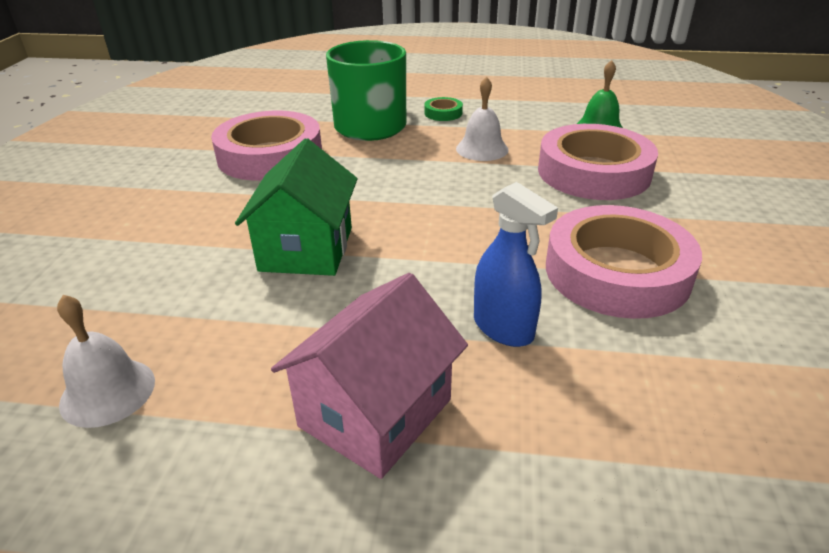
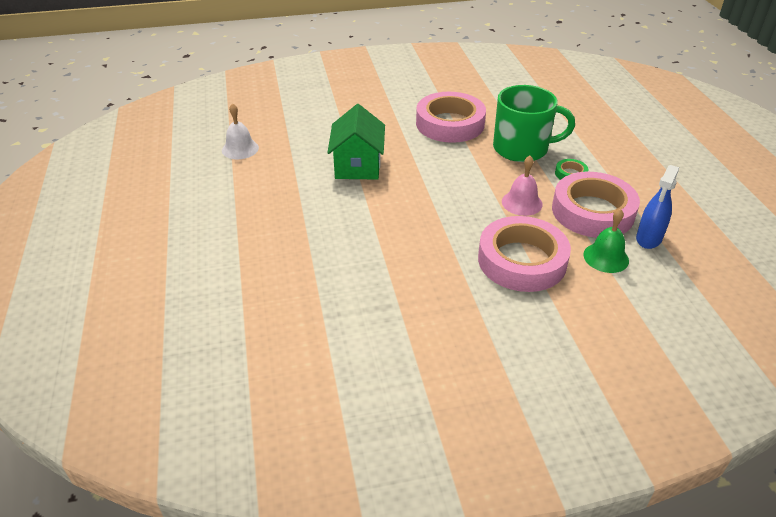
camera: 70 degrees right, 5 degrees up
green house [235,138,358,276] -> green house turned 75 degrees counterclockwise [327,104,385,180]
pink house [271,273,468,479] -> none
white bell [456,76,509,161] -> pink bell [502,156,543,216]
blue spray bottle [474,182,558,347] -> blue spray bottle moved to [636,165,679,249]
pink tape [546,205,702,319] -> pink tape moved to [552,172,640,238]

